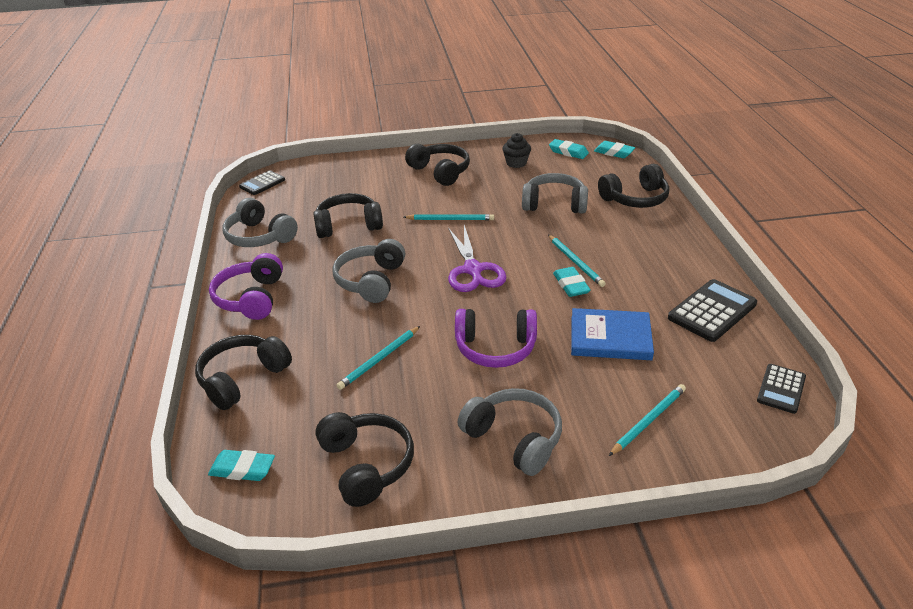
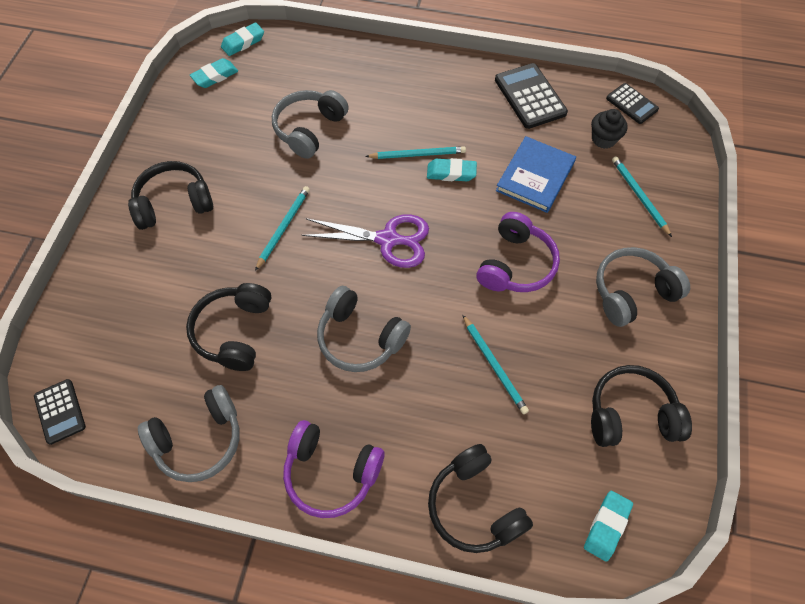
camera: 70 degrees left, 25 degrees up
black cupcake [502,133,531,168] -> black cupcake moved to [591,109,628,149]
black headphones [598,164,669,208] -> none

